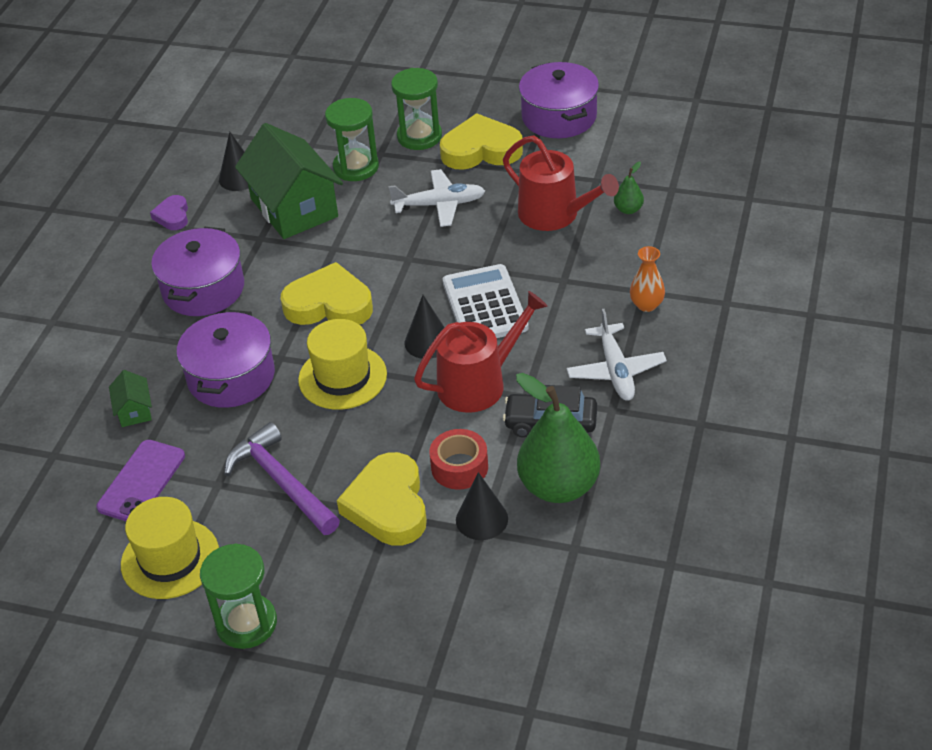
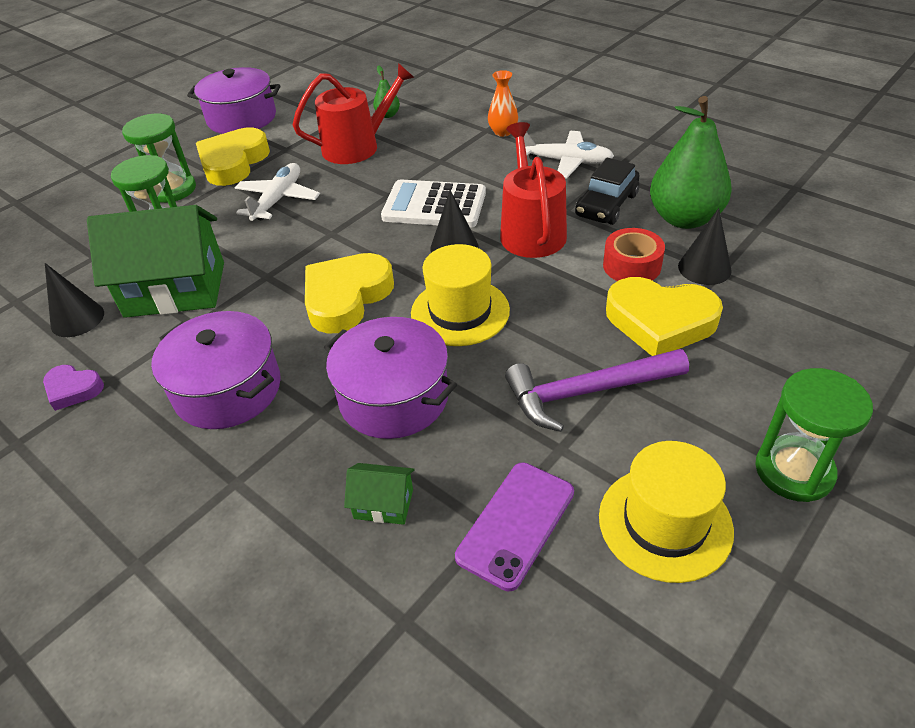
camera: 65 degrees left, 0 degrees up
purple phone [96,440,185,521] -> purple phone turned 75 degrees clockwise [455,463,574,591]

